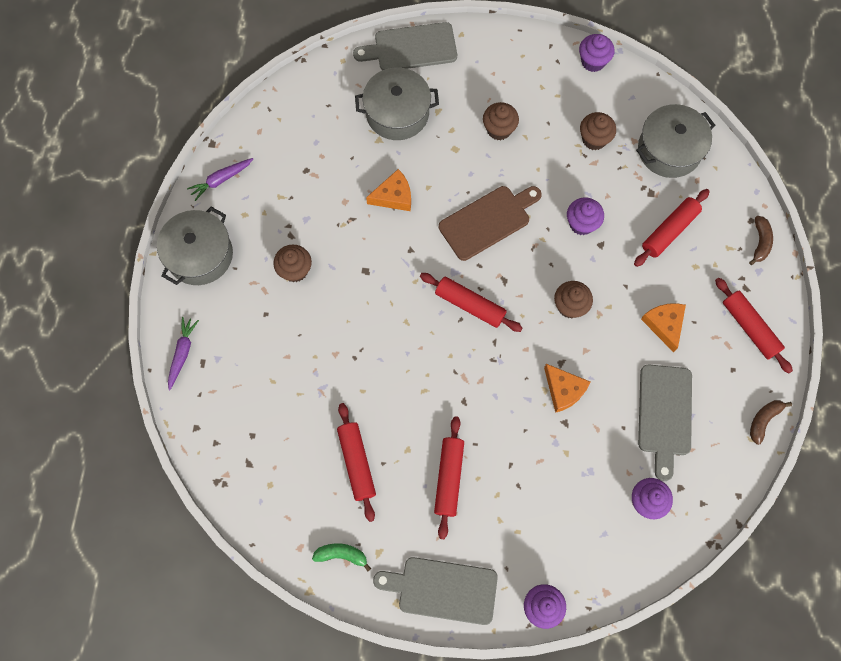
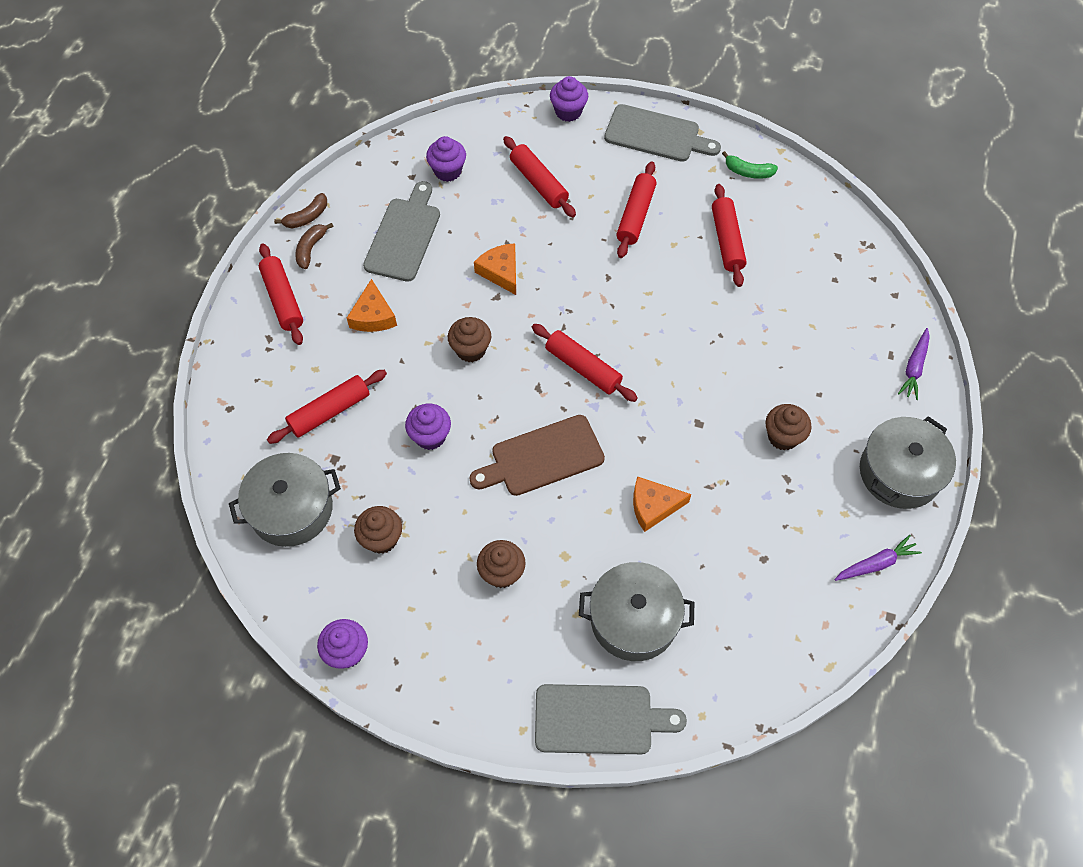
camera: 170 degrees left, 10 degrees down
brown banana [749,216,773,265] -> brown banana moved to [295,223,334,269]
none -> red rolling pin [503,136,576,217]

